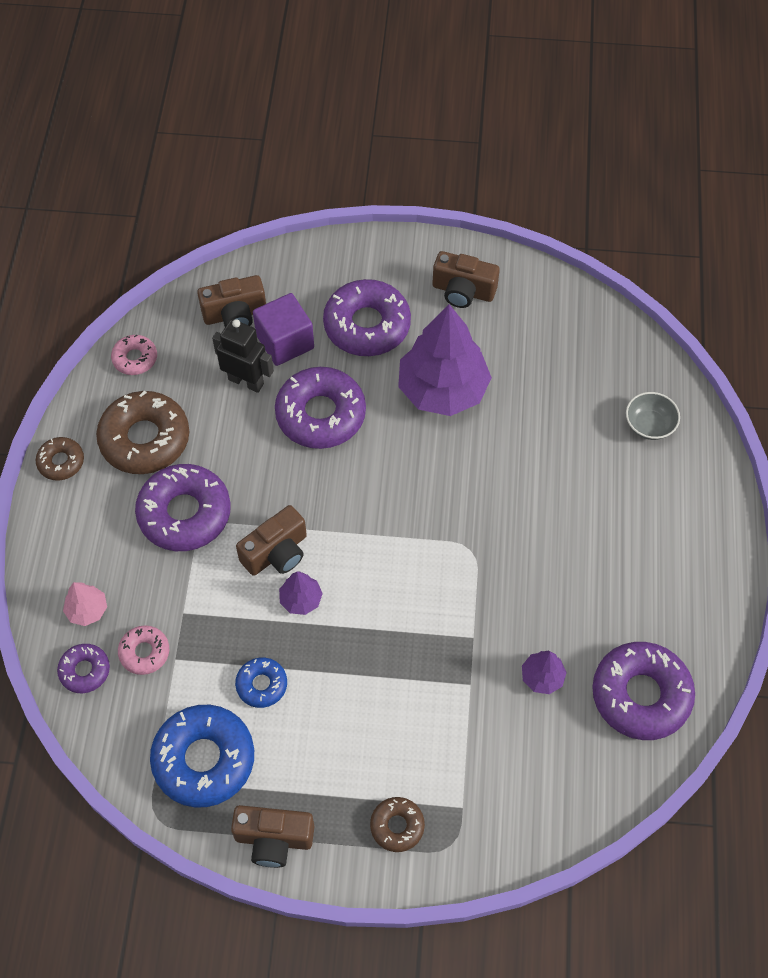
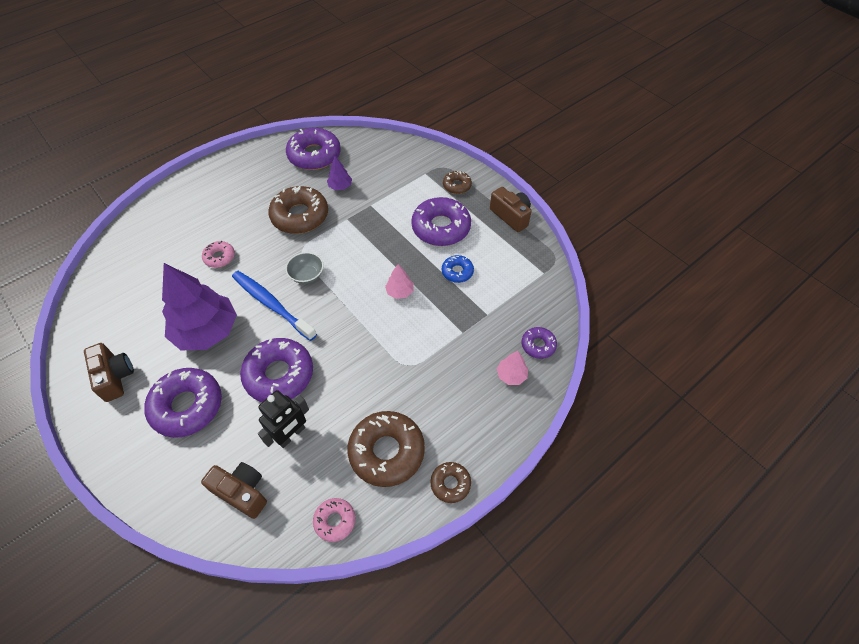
camera: 135 degrees left, 5 degrees down
pink donut [118,625,169,675] -> pink donut moved to [202,241,235,268]
purple donut [135,464,231,551] -> purple donut moved to [411,197,471,246]
blue donut [150,705,254,808] -> none
black robot [212,319,274,393] -> black robot turned 120 degrees counterclockwise [258,390,309,448]
brown camera [236,505,307,576] -> none
purple cube [253,293,314,366] -> none
purple tree [279,571,323,615] -> pink tree [385,264,414,299]
grey bowl [626,392,680,440] -> grey bowl moved to [286,252,324,284]
none -> blue toothbrush [232,271,317,341]
none -> brown donut [268,186,328,234]

